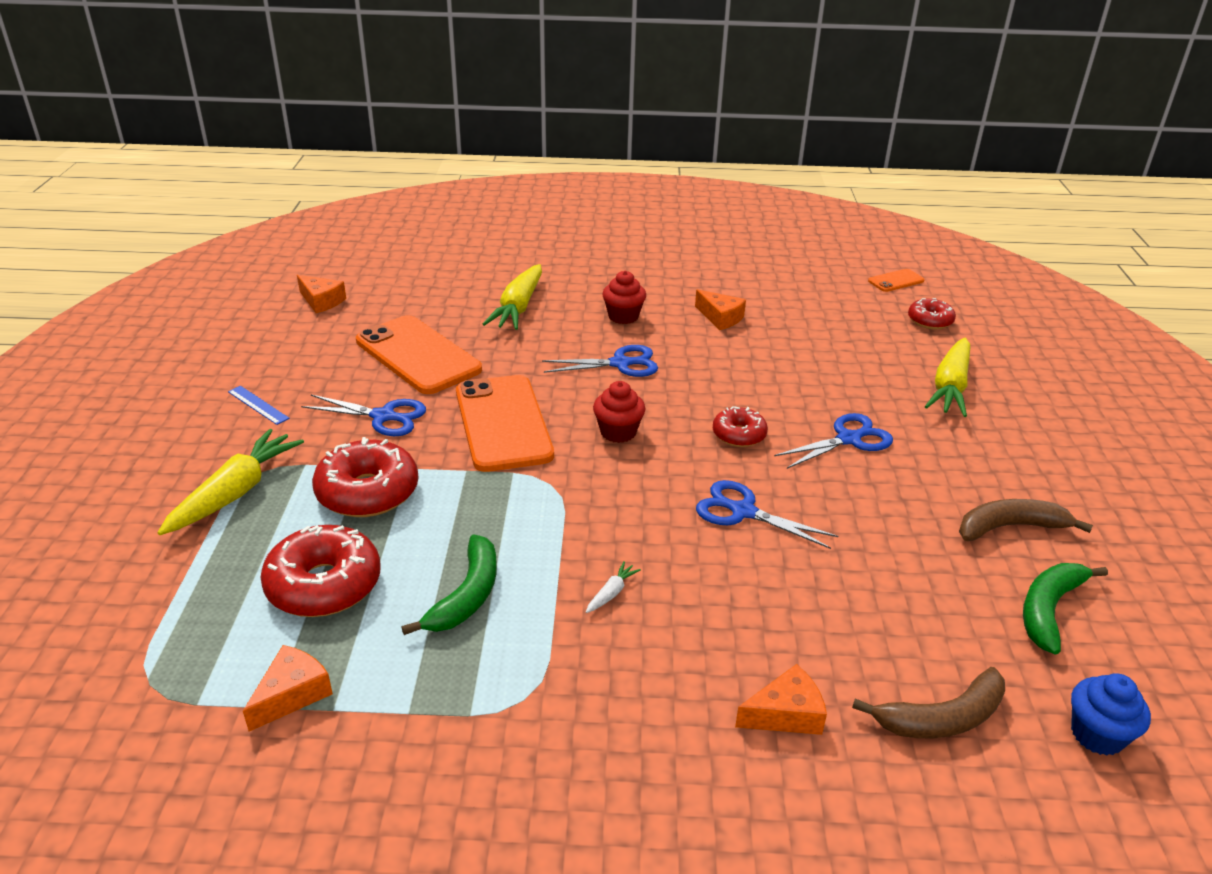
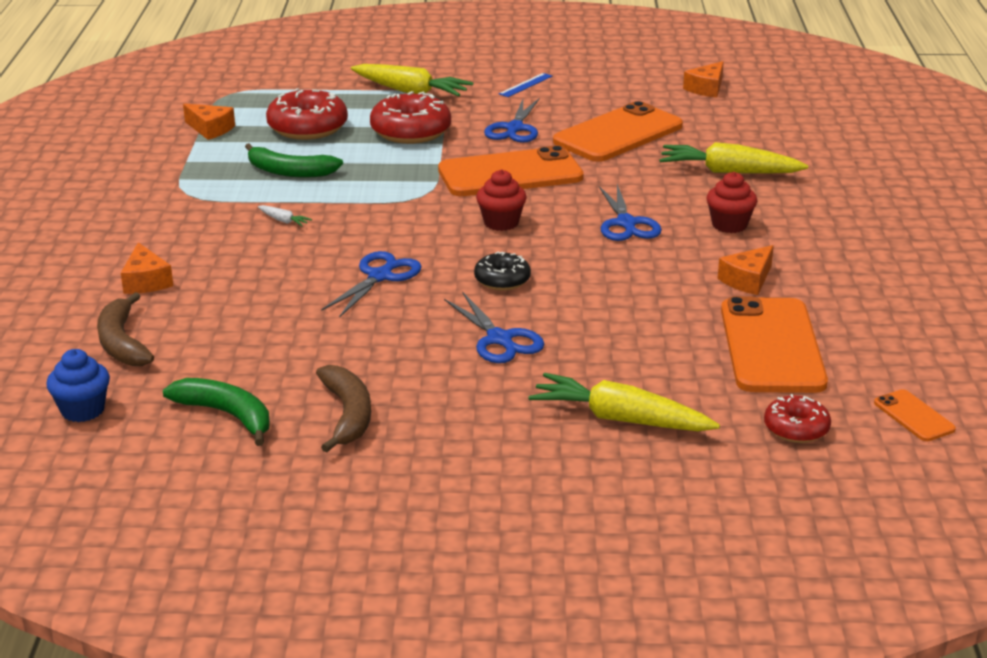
camera: 90 degrees right, 5 degrees down
red donut [713,406,768,447] -> black donut [474,251,531,291]
none -> orange phone [721,296,828,393]

